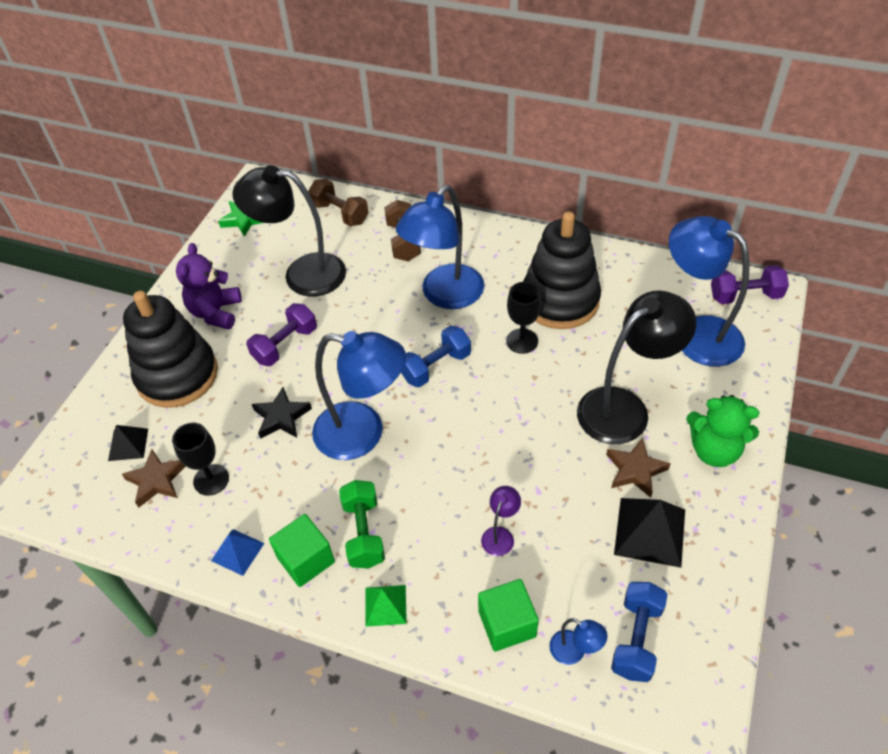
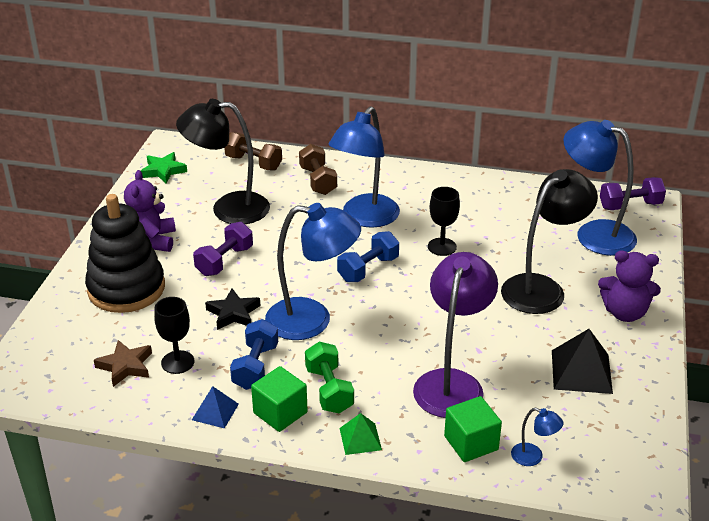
camera: 10 degrees left, 15 degrees down
black pyramid [108,425,148,461] -> none
purple lamp [481,486,521,556] -> purple lamp [413,252,498,418], size x2.38
black stacking toy [523,212,601,329] -> none
brown star [606,438,671,498] -> none
blue dumbbell [611,582,668,682] -> blue dumbbell moved to [230,319,278,390]
green teddy bear [686,395,760,467] -> purple teddy bear [598,251,661,322]

